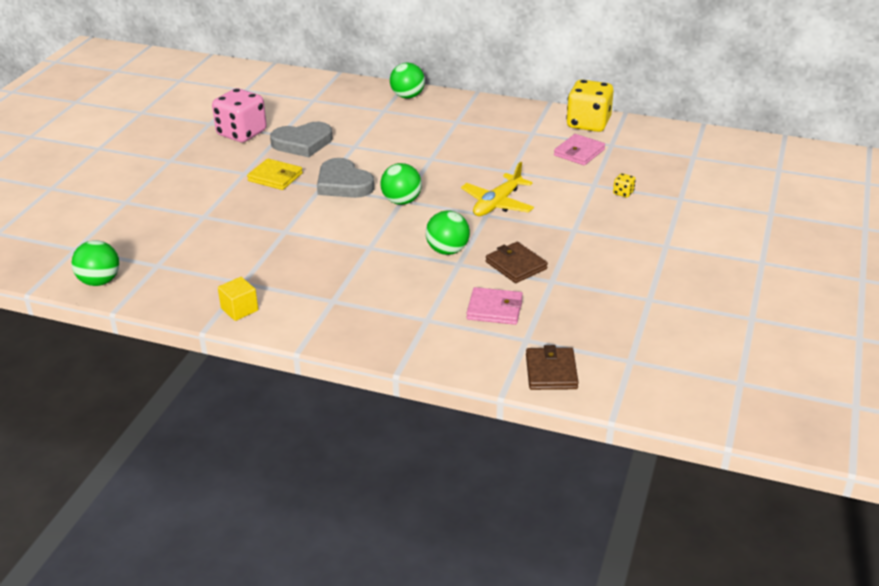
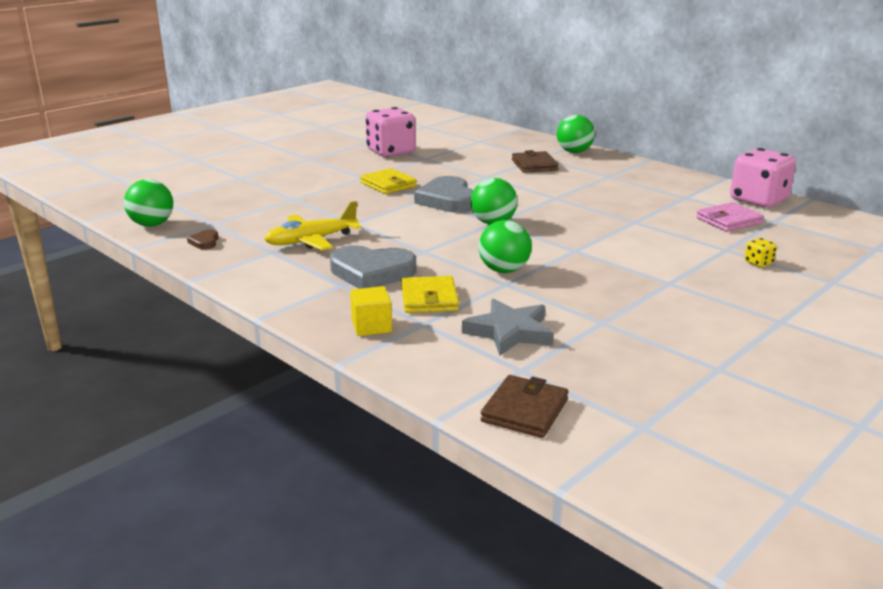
camera: 25 degrees right, 10 degrees down
yellow cube [218,277,258,321] -> yellow cube moved to [350,286,392,336]
grey heart [270,122,333,157] -> grey heart moved to [330,245,416,289]
yellow plane [461,162,534,216] -> yellow plane moved to [265,201,362,251]
pink wallet [466,287,523,325] -> grey star [462,299,554,356]
brown wallet [486,242,548,283] -> brown wallet moved to [512,150,559,173]
yellow dice [566,79,614,132] -> pink dice [730,148,796,208]
none -> brown heart [187,229,219,249]
none -> yellow wallet [401,276,459,313]

